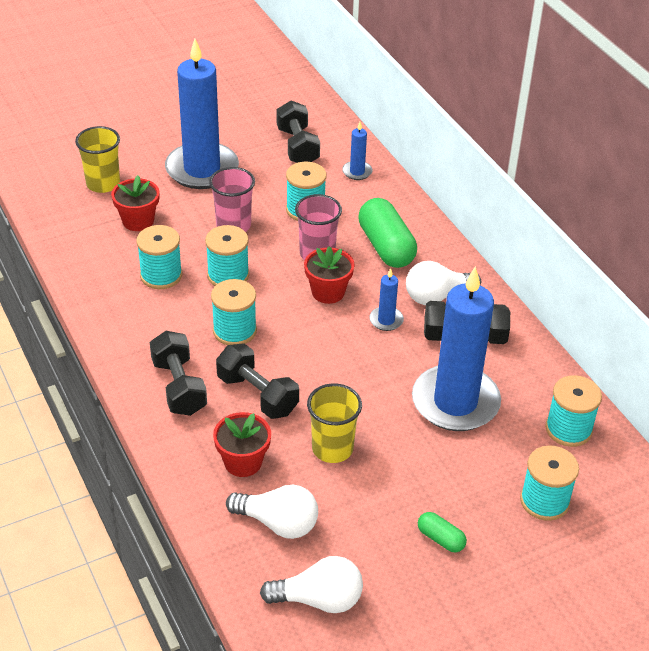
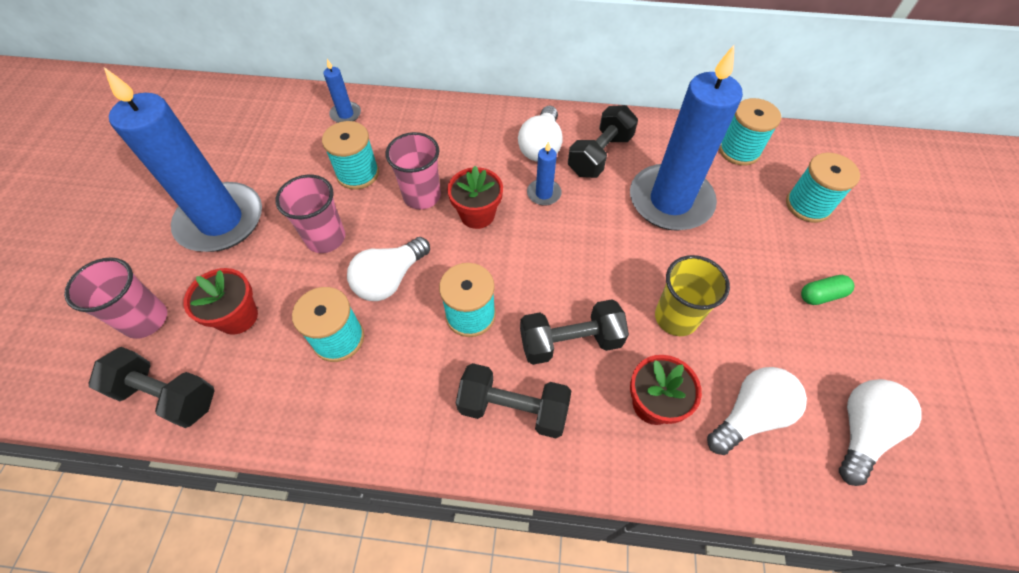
camera: 55 degrees left, 15 degrees up
yellow cup [75,126,120,193] -> pink cup [64,257,167,339]
turquoise spool [205,225,249,286] -> white light bulb [347,237,430,301]
black dumbbell [277,100,320,163] -> black dumbbell moved to [89,347,215,428]
green capsule [358,198,417,268] -> none

